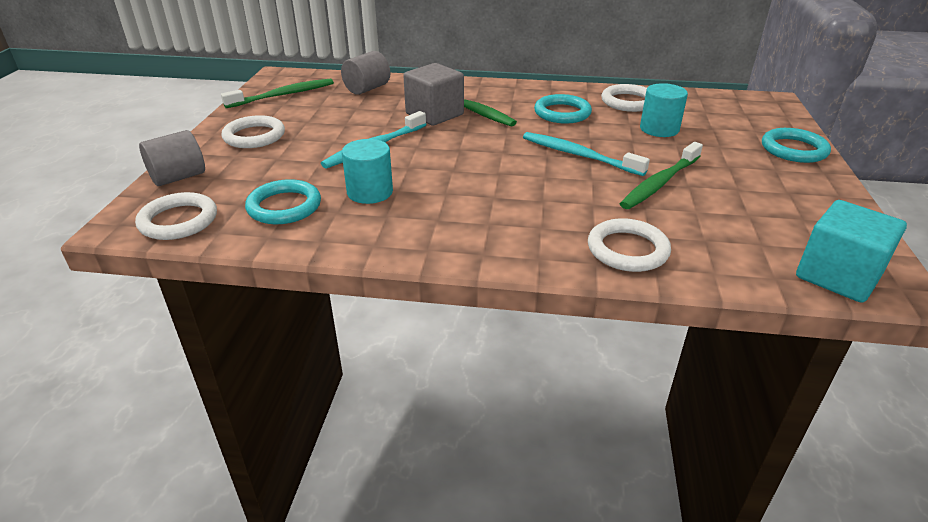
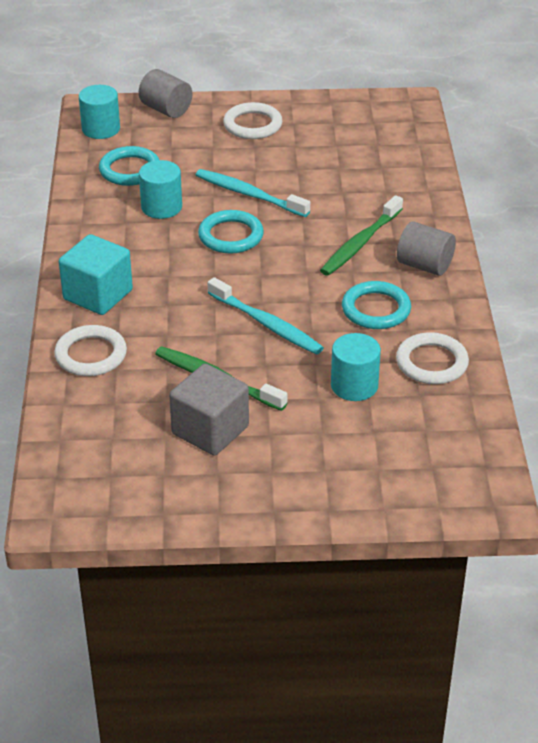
camera: 80 degrees right, 5 degrees up
white ring [135,192,217,240] -> turquoise cylinder [79,85,120,139]
green toothbrush [221,79,334,108] -> none
grey cylinder [341,51,390,95] -> grey cylinder moved to [397,221,456,276]
grey cube [403,63,464,126] -> grey cube moved to [169,364,249,456]
turquoise toothbrush [523,132,650,176] -> turquoise toothbrush turned 105 degrees clockwise [208,277,324,355]
turquoise ring [762,128,831,163] -> turquoise ring moved to [198,210,264,253]
turquoise cube [796,200,907,303] -> turquoise cube moved to [59,234,133,315]

